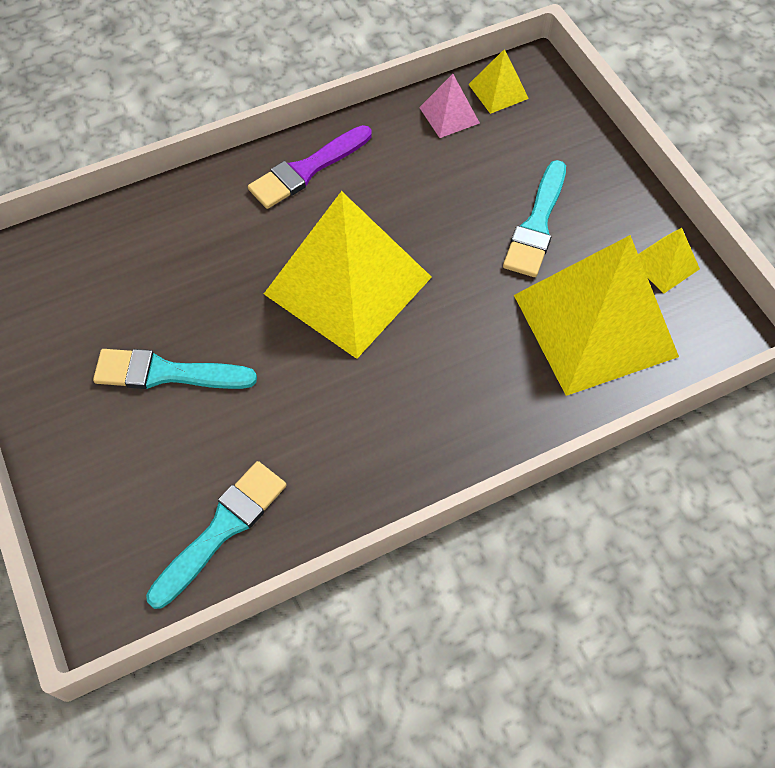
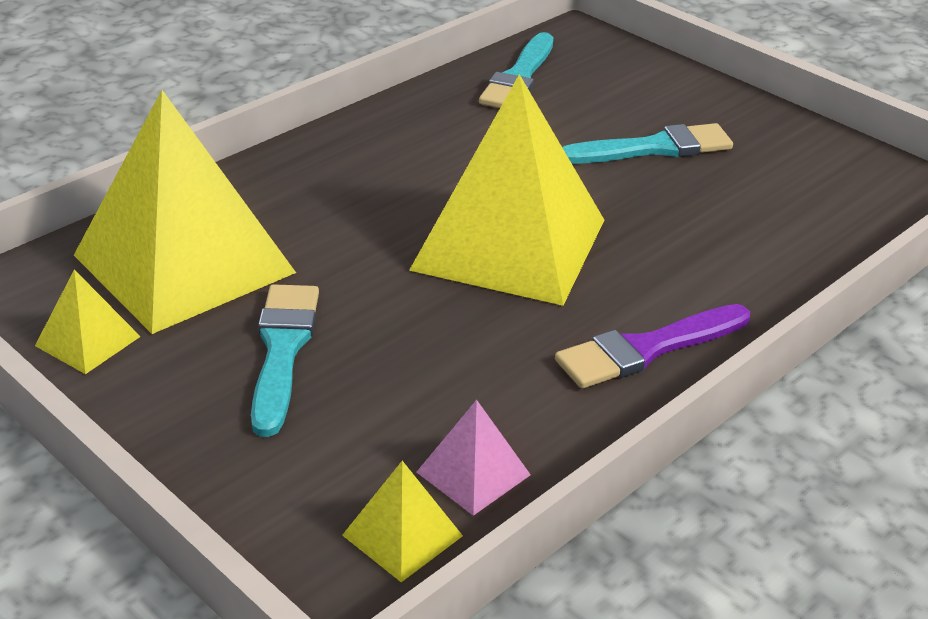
camera: 160 degrees right, 25 degrees down
purple brush [248,125,372,209] -> purple brush turned 150 degrees counterclockwise [555,304,750,389]

